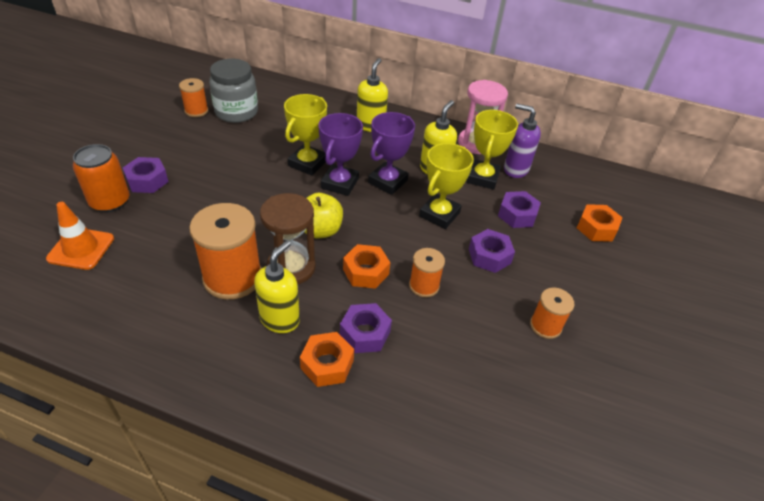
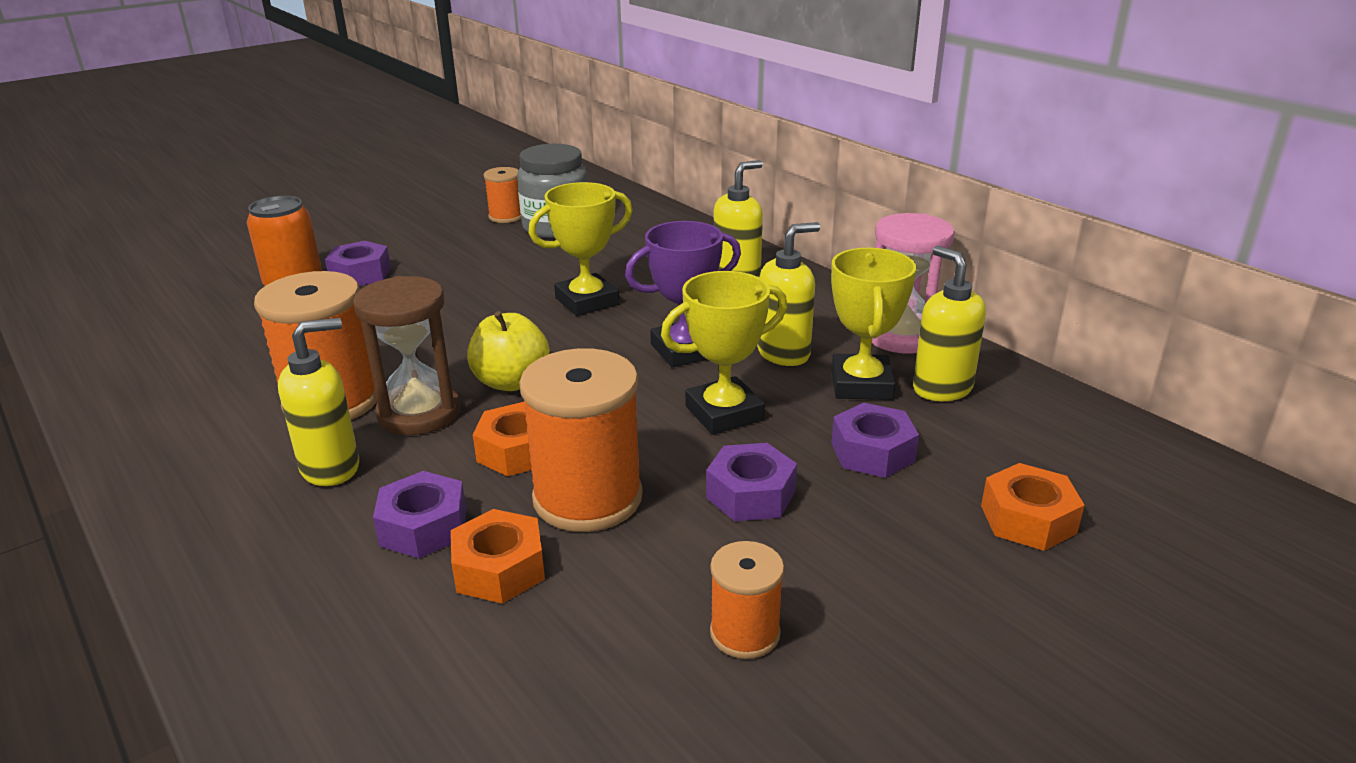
camera: 35 degrees right, 15 degrees down
orange traffic cone [46,202,114,270] -> none
orange nut [300,332,354,387] -> orange nut moved to [451,509,545,604]
purple trophy [318,113,363,196] -> none
orange spool [409,248,445,297] -> orange spool [519,348,643,532], size x1.87
yellow trophy [466,110,518,190] -> yellow trophy turned 45 degrees counterclockwise [831,248,916,400]
purple soap dispenser [504,104,541,178] -> yellow soap dispenser [913,246,986,401]

